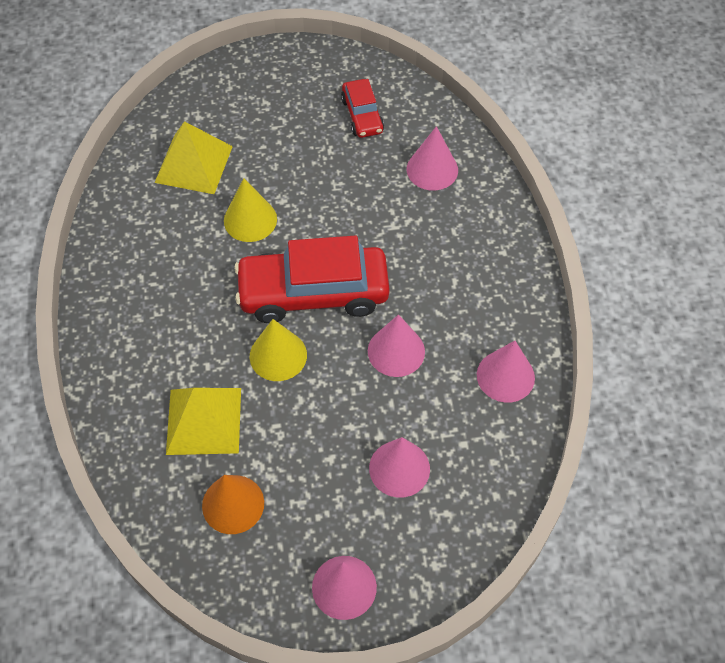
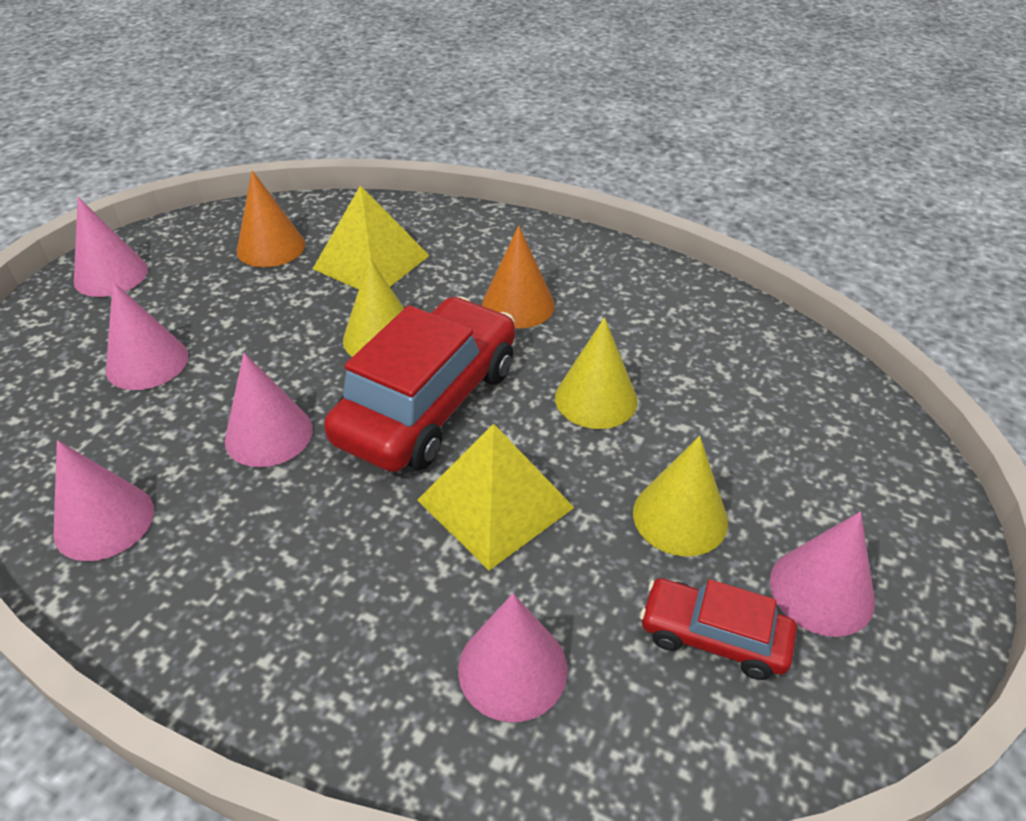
camera: 125 degrees right, 15 degrees down
yellow pyramid [154,121,233,194] -> yellow pyramid moved to [417,424,574,570]
none -> orange cone [482,225,555,329]
none -> yellow cone [633,436,728,557]
none -> pink cone [770,512,875,637]

